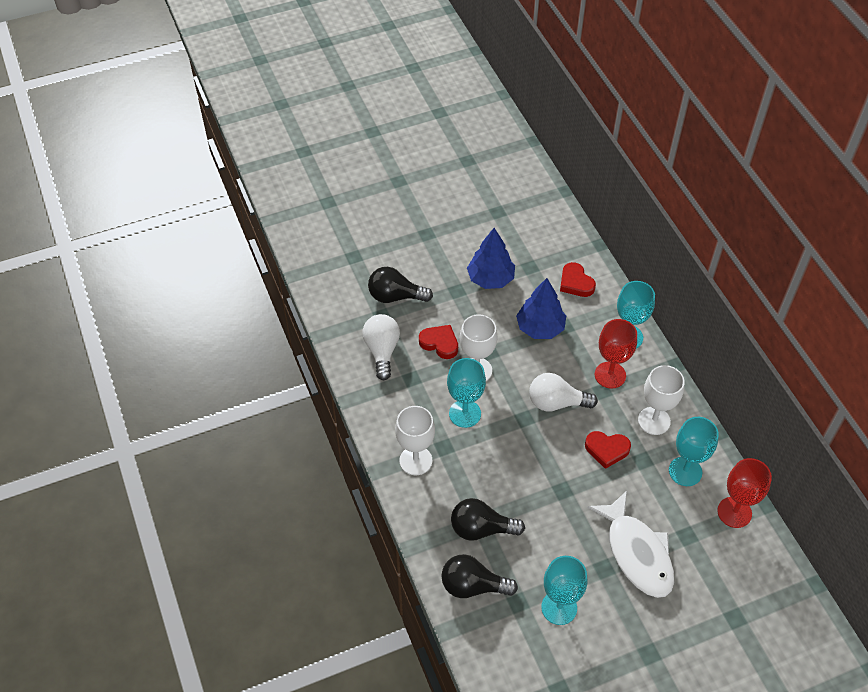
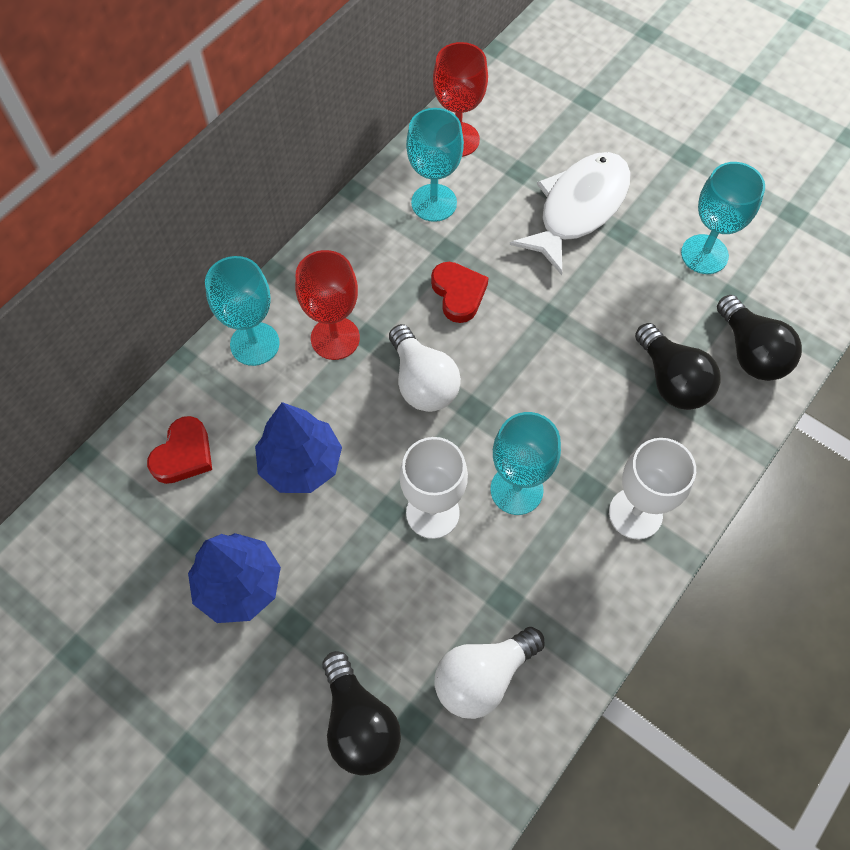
camera: 120 degrees left, 10 degrees up
red heart [419,325,458,359] -> none
white goblet [638,365,685,435] -> none

